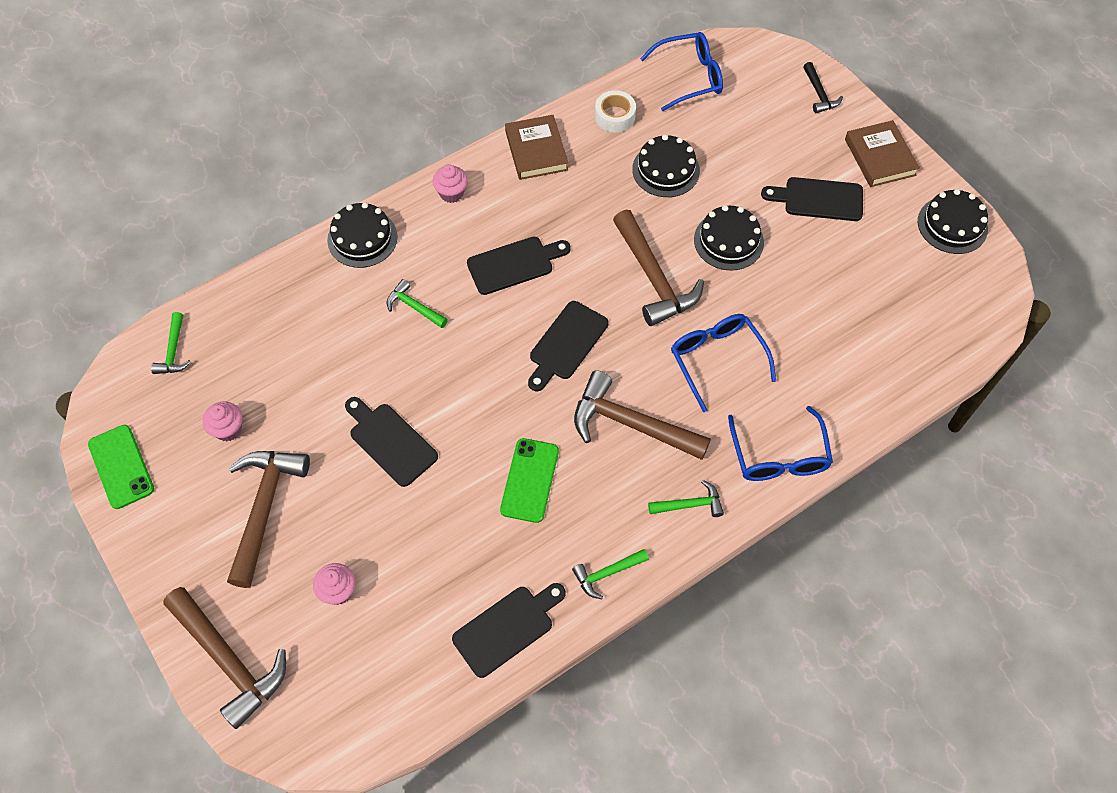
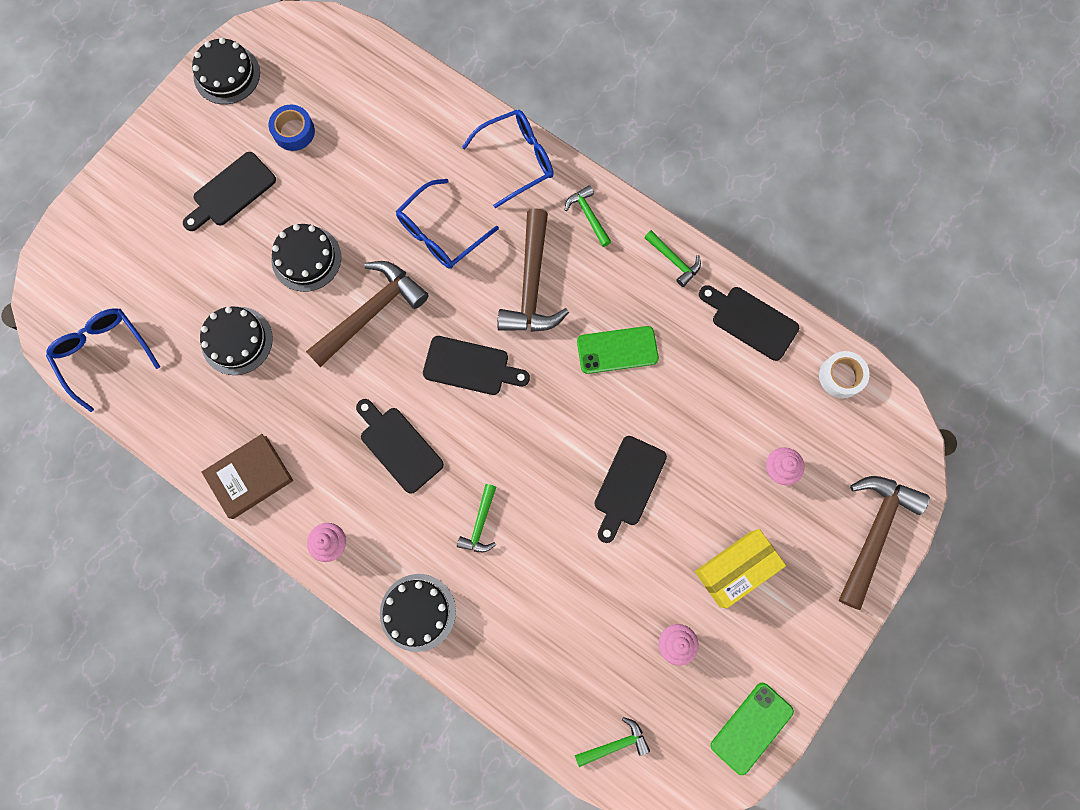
camera: 110 degrees left, 15 degrees up
brown hammer [227,451,310,588] -> yellow box [695,529,786,608]
white tape [595,90,636,132] -> white tape moved to [819,351,870,398]
black cutting board [761,177,863,221] -> black cutting board turned 60 degrees clockwise [183,152,276,231]
black hammer [803,62,843,113] -> none
brown book [845,120,920,187] -> none
none -> blue tape [269,105,315,151]

